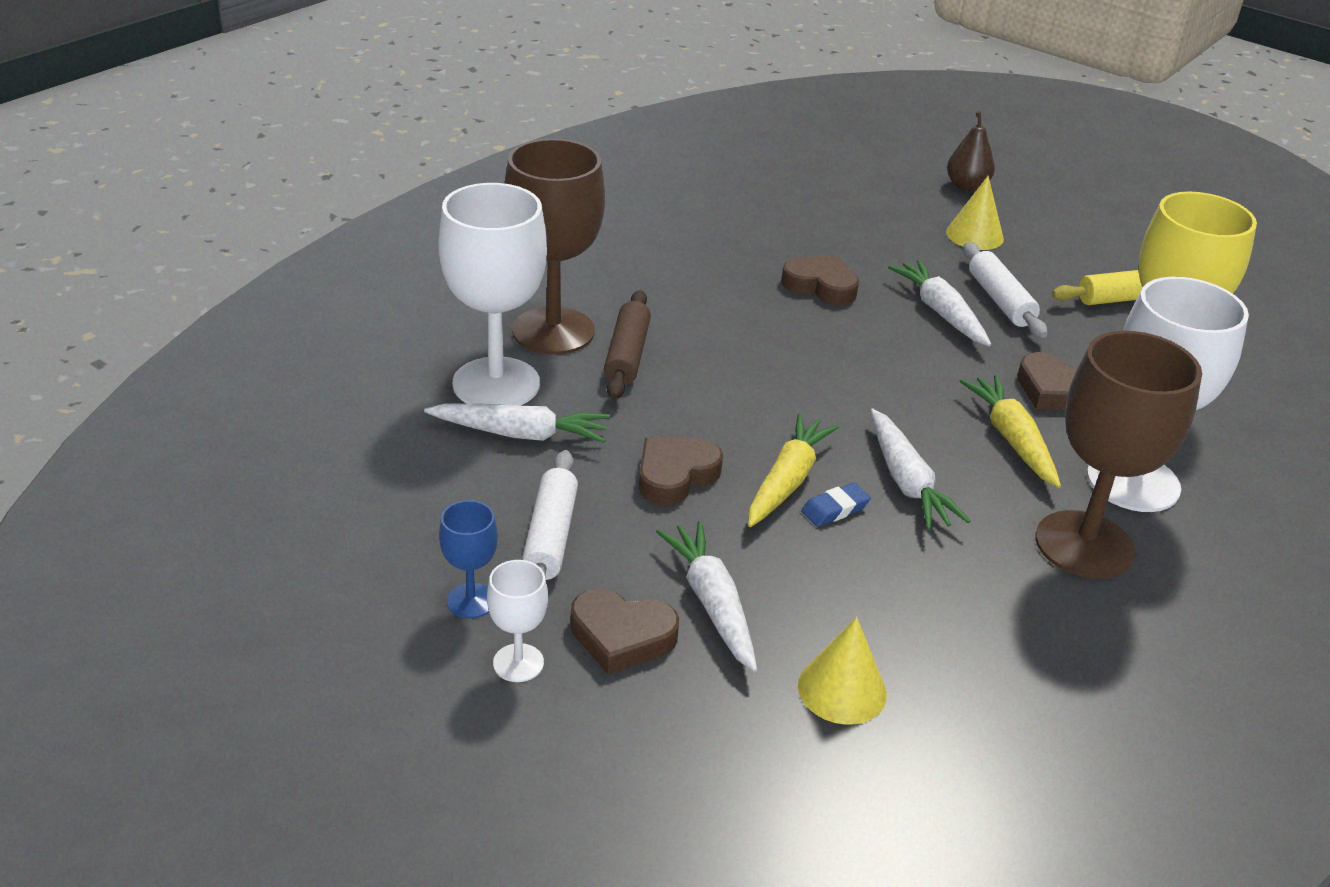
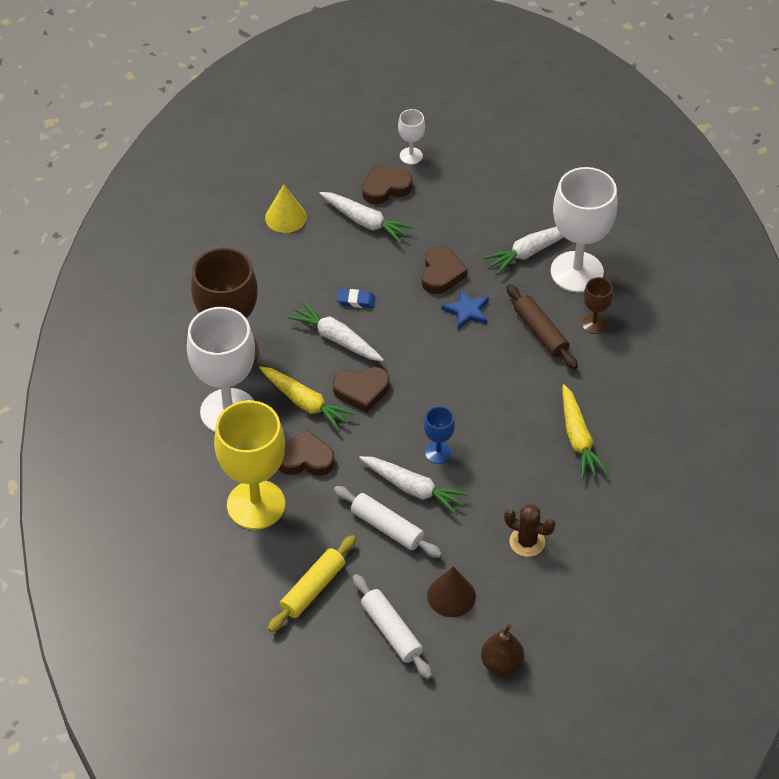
camera: 145 degrees right, 15 degrees up
blue goblet [439,500,498,618] -> blue goblet moved to [424,406,455,464]
brown goblet [505,139,605,355] -> brown goblet [582,277,613,334], size x0.46
white rolling pin [522,450,578,580] -> white rolling pin moved to [353,574,432,679]
yellow carrot [748,413,839,527] -> yellow carrot moved to [563,384,609,479]
brown heart [781,255,859,305] -> brown heart moved to [333,367,389,413]
blue eraser [801,483,871,527] -> blue eraser turned 75 degrees clockwise [337,289,376,308]
yellow cone [946,176,1004,250] -> brown cone [427,567,476,617]
none -> blue star [441,289,489,329]
none -> brown cactus [504,505,555,557]

